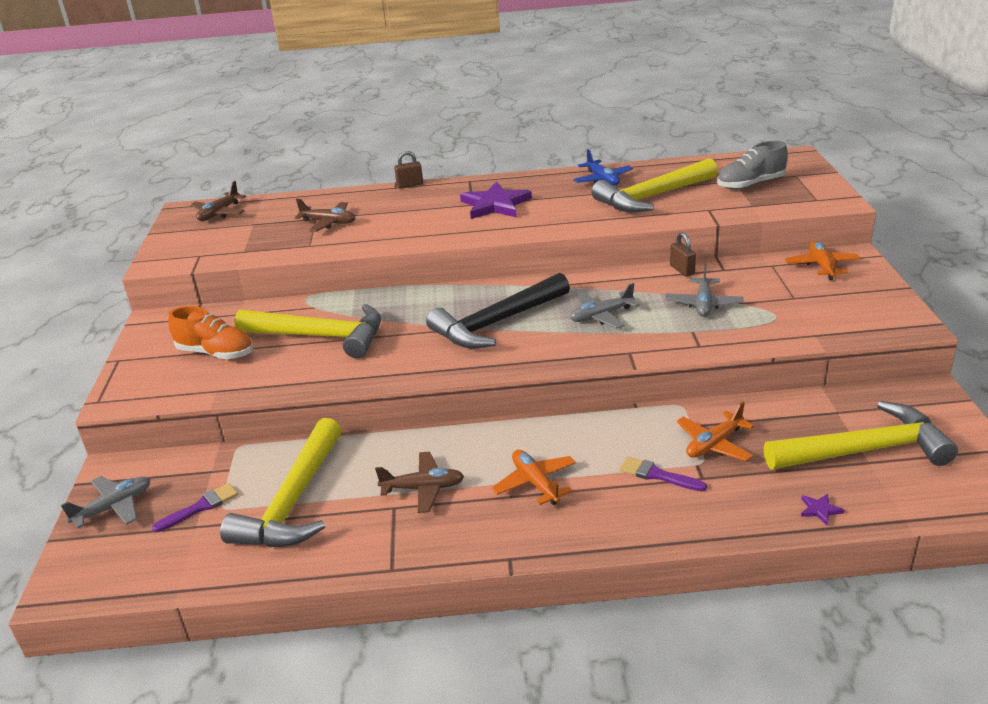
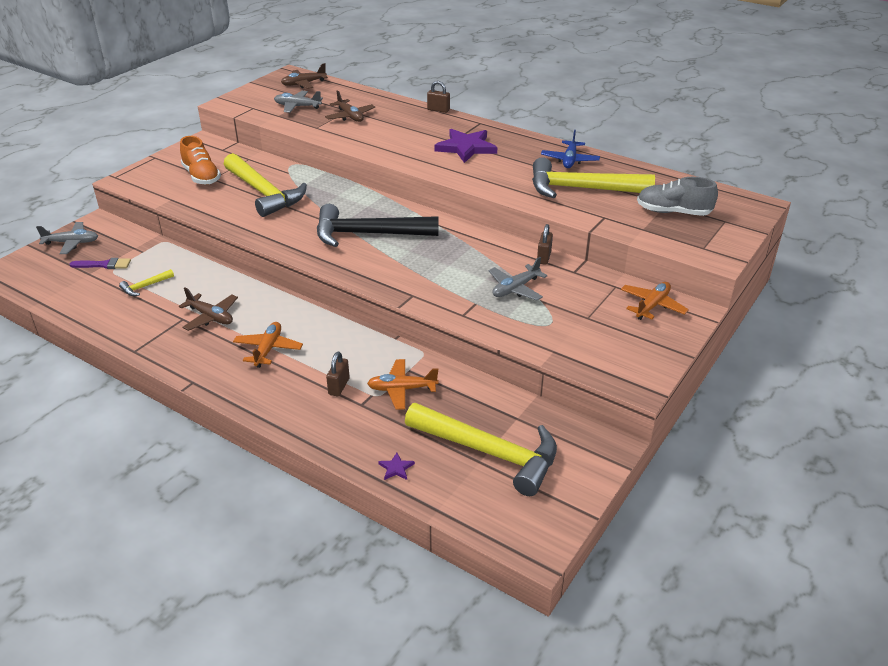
camera: 35 degrees right, 5 degrees up
yellow hammer [220,418,342,547] -> yellow hammer [119,269,174,296], size x0.41
grey plane [570,283,639,329] -> grey plane moved to [274,91,323,113]
purple brush [620,456,707,491] -> brown padlock [326,352,350,396]

